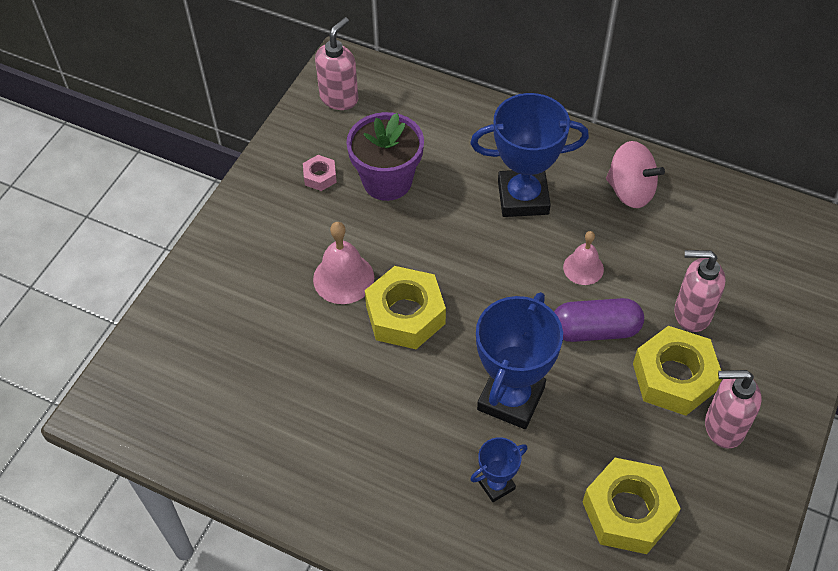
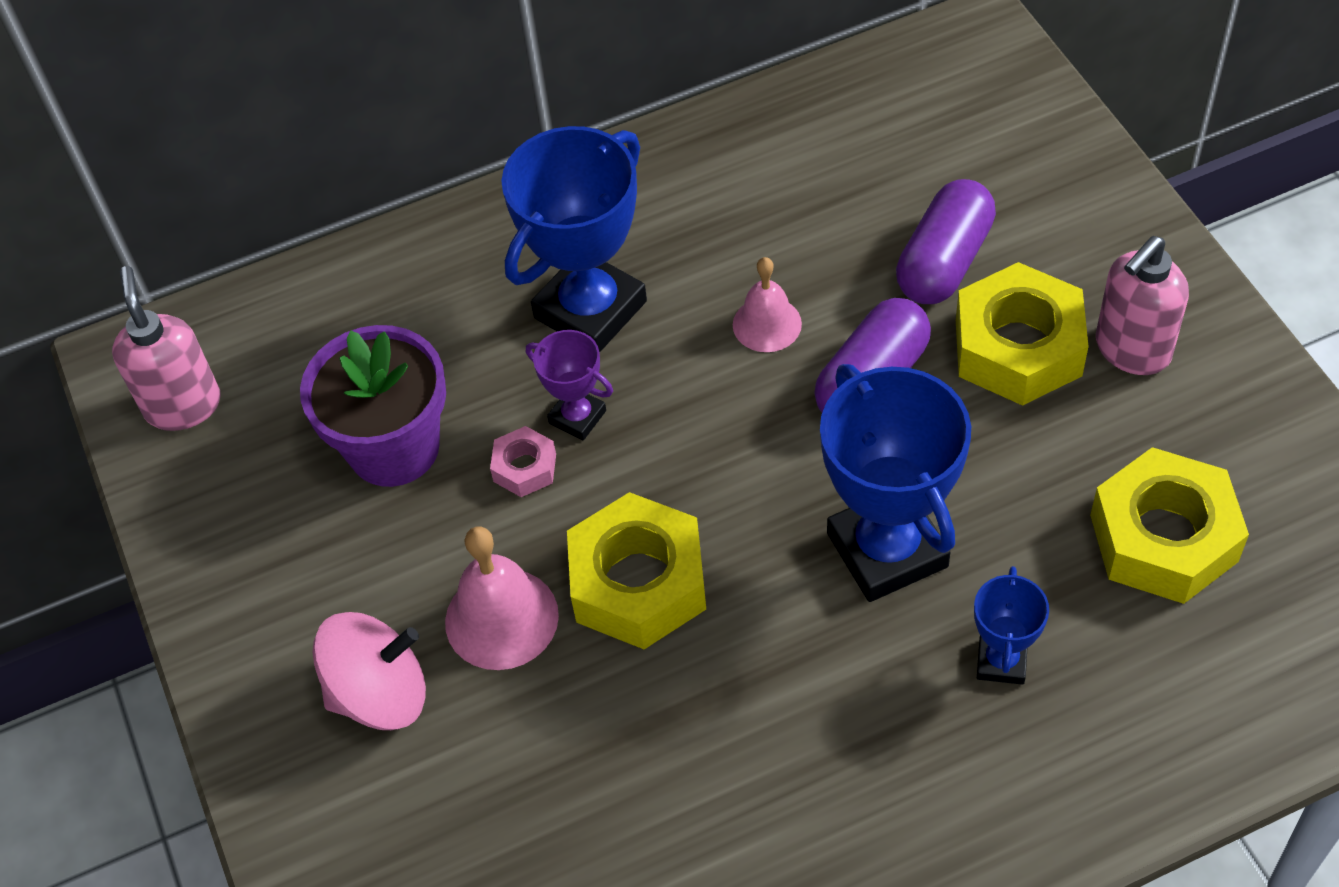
camera: 45 degrees left, 0 degrees up
pink nut [303,155,337,191] -> pink nut moved to [490,426,556,497]
pink spinning top [606,141,665,208] -> pink spinning top moved to [313,612,426,730]
pink soap dispenser [674,250,726,332] -> purple capsule [896,179,996,304]
none -> purple trophy [526,330,613,440]

